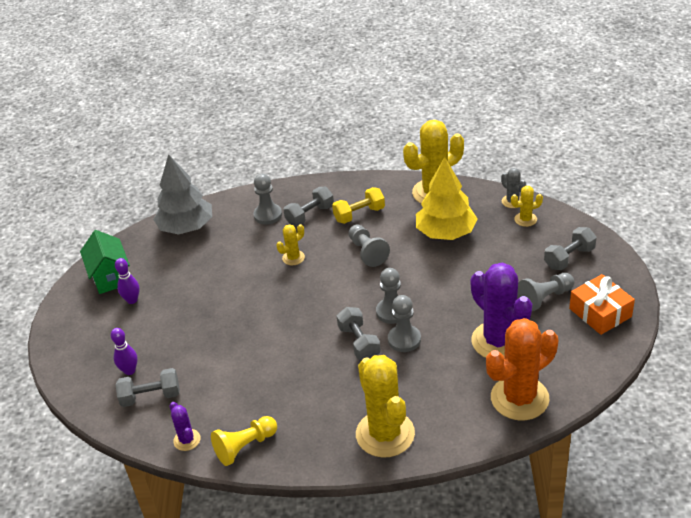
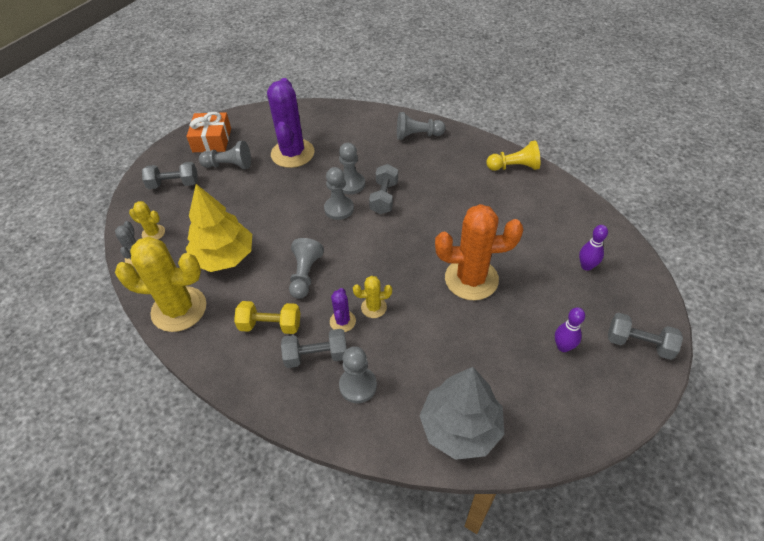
camera: 150 degrees left, 10 degrees up
green house [80,230,130,294] -> none
grey dumbbell [116,368,180,407] -> grey dumbbell moved to [608,313,683,360]
purple cactus [169,402,200,451] -> purple cactus moved to [330,288,356,332]
yellow cactus [356,355,415,458] -> grey pawn [397,112,445,140]
orange cactus [486,318,558,420] -> orange cactus moved to [435,204,524,300]

